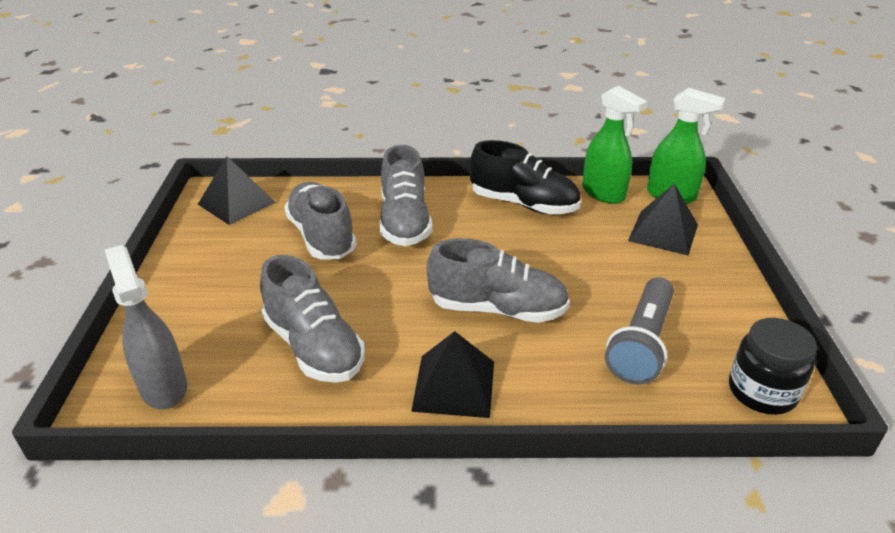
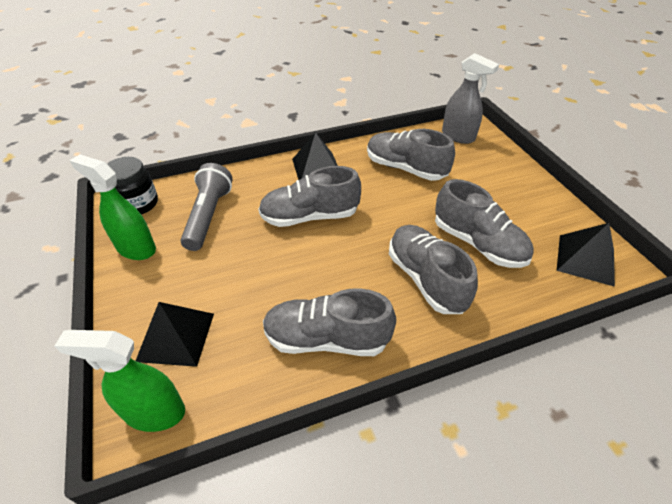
camera: 160 degrees right, 10 degrees up
black shoe [469,140,581,214] -> grey shoe [263,288,396,356]
green spray bottle [582,86,647,204] -> green spray bottle moved to [70,154,156,260]

